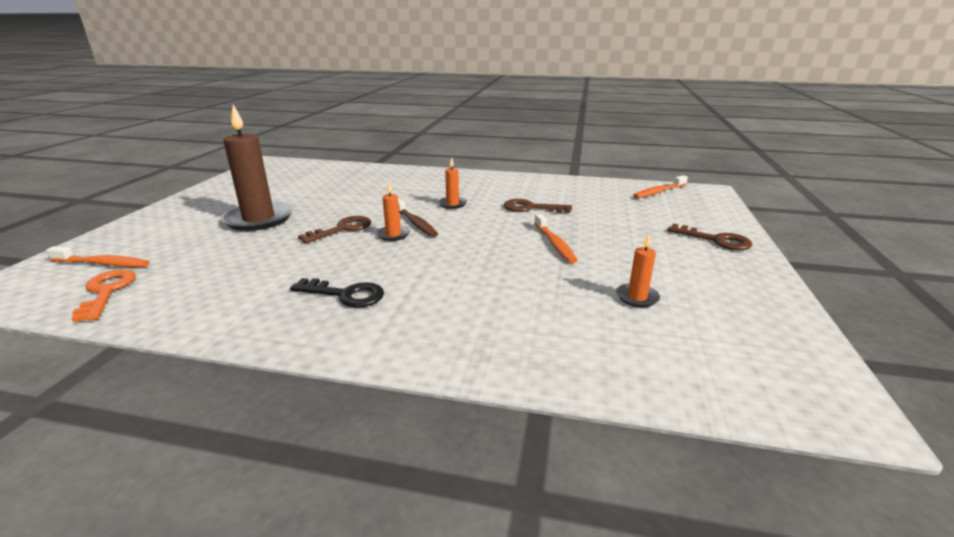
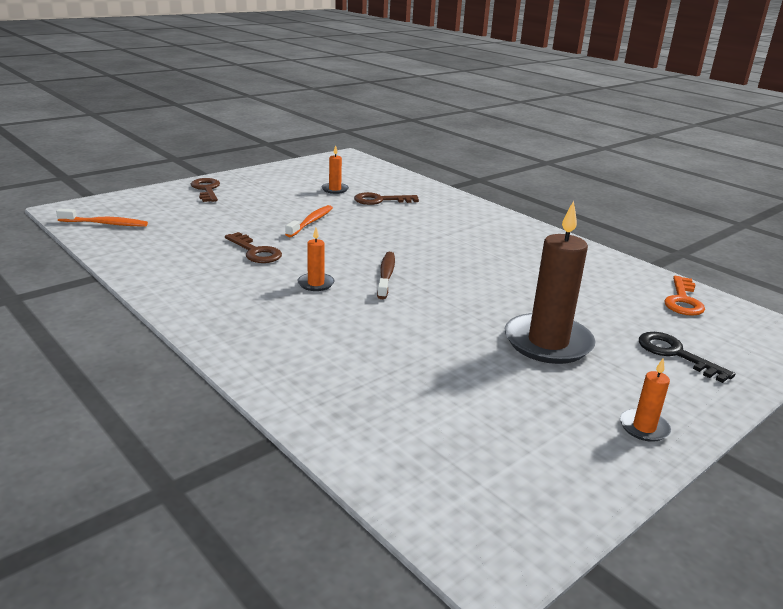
camera: 145 degrees left, 0 degrees up
orange toothbrush [47,246,149,267] -> none
black key [290,278,384,307] -> black key moved to [639,332,735,383]
brown key [298,216,371,243] -> brown key moved to [354,192,419,205]
orange candle [377,183,410,241] -> orange candle moved to [620,358,671,442]

